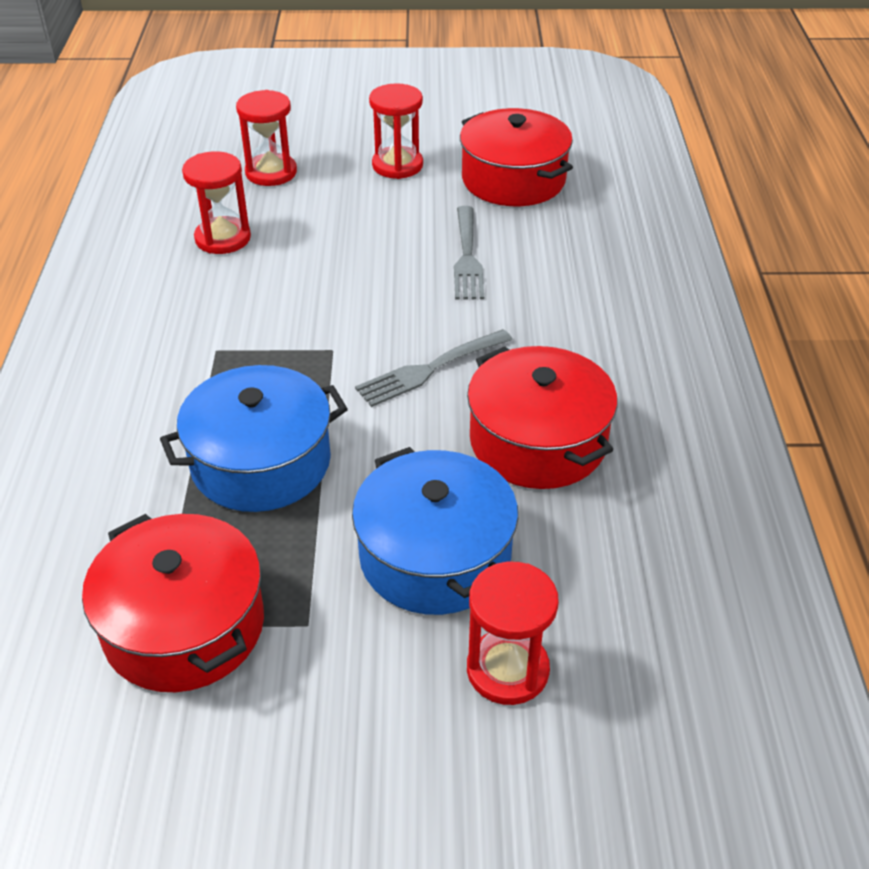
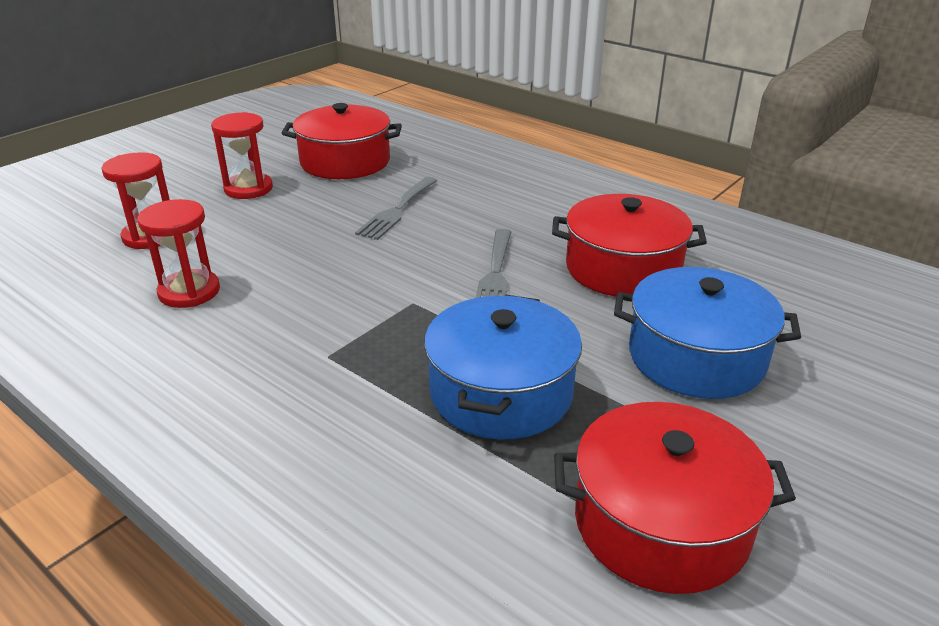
camera: 50 degrees left, 10 degrees down
grey fork [454,206,484,299] -> grey fork turned 75 degrees clockwise [355,177,437,240]
red hourglass [467,561,559,705] -> none

